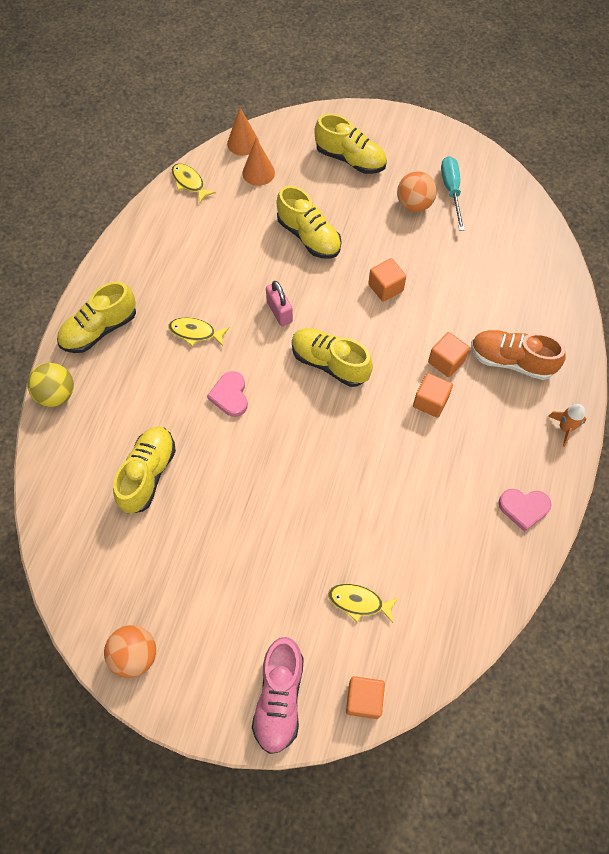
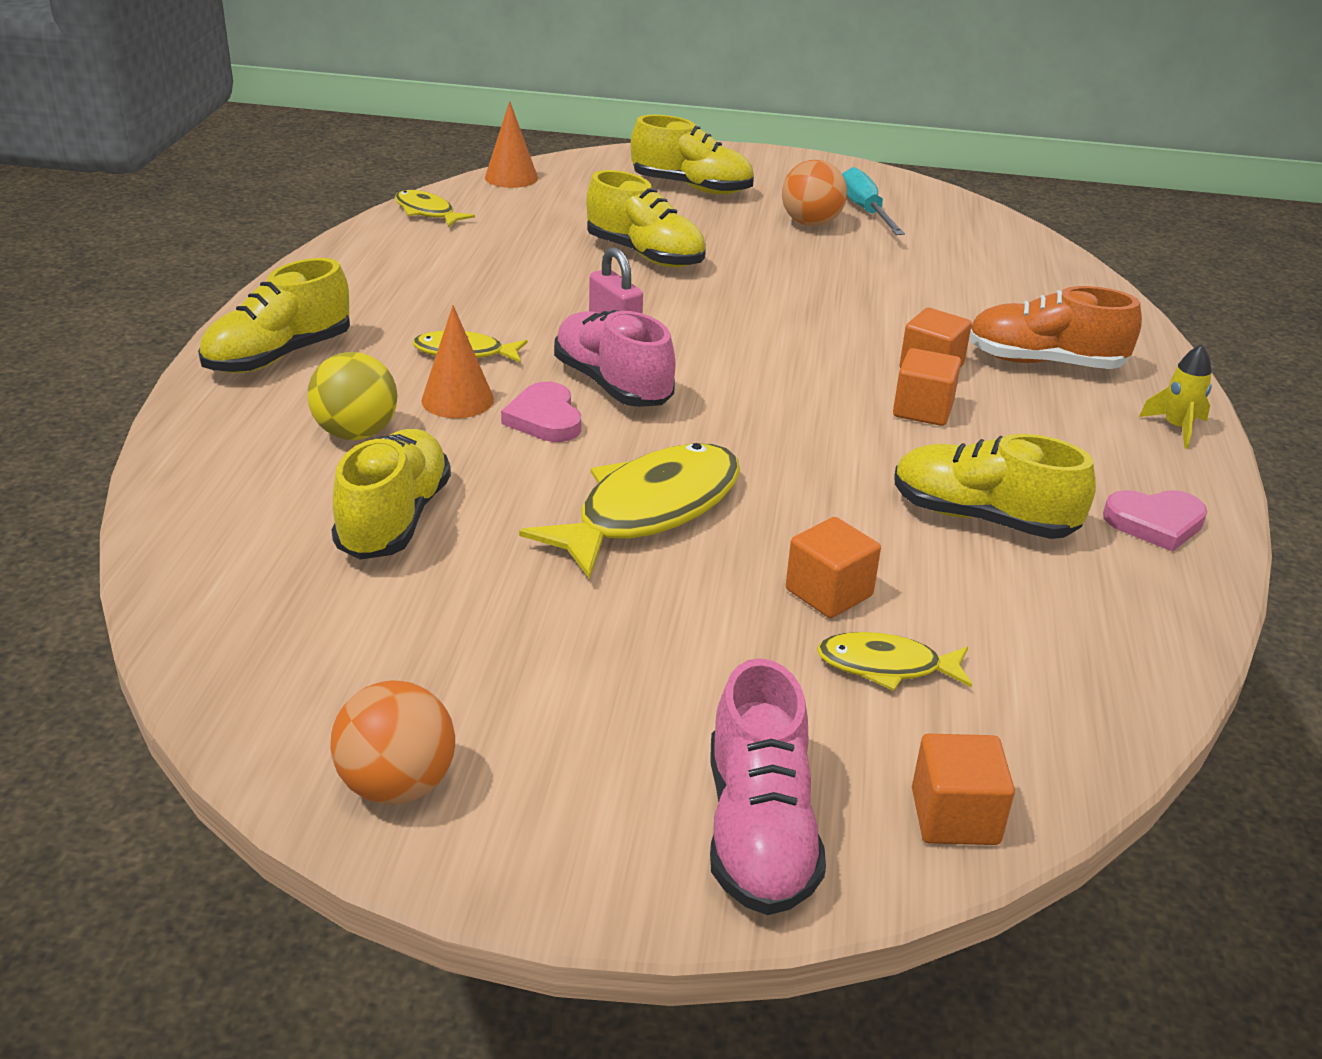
camera: 10 degrees left, 30 degrees down
yellow ball [27,363,74,407] -> yellow ball moved to [307,352,397,440]
orange cone [242,138,275,186] -> orange cone moved to [421,305,494,418]
yellow shoe [292,328,373,387] -> yellow shoe moved to [894,434,1096,539]
orange cube [368,258,406,302] -> orange cube moved to [786,517,881,618]
orange rocket [548,404,586,447] -> yellow rocket [1139,344,1212,449]
none -> yellow fish [519,443,740,579]
none -> pink shoe [554,310,675,407]

